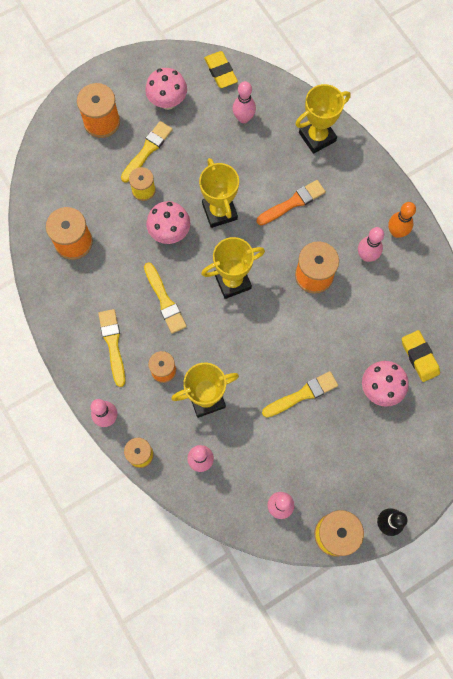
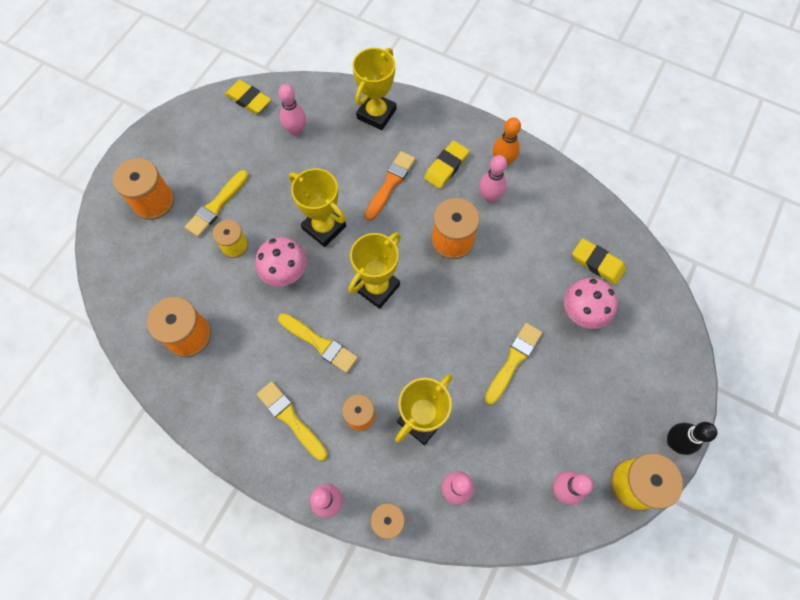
camera: 30 degrees left, 5 degrees down
yellow brush [121,121,173,183] -> yellow brush turned 150 degrees counterclockwise [185,170,249,237]
pink mushroom [145,68,187,110] -> none
none -> yellow eraser [424,141,469,189]

